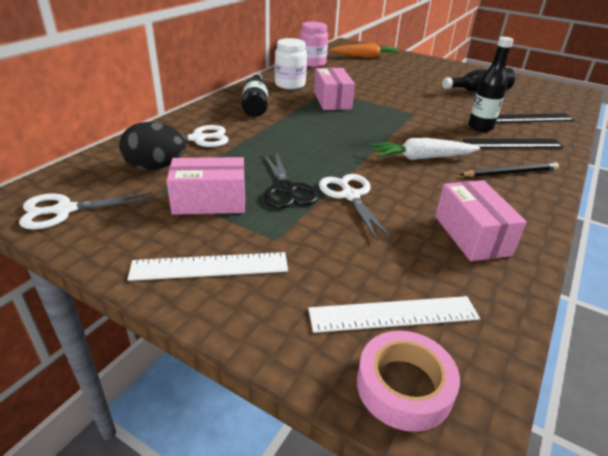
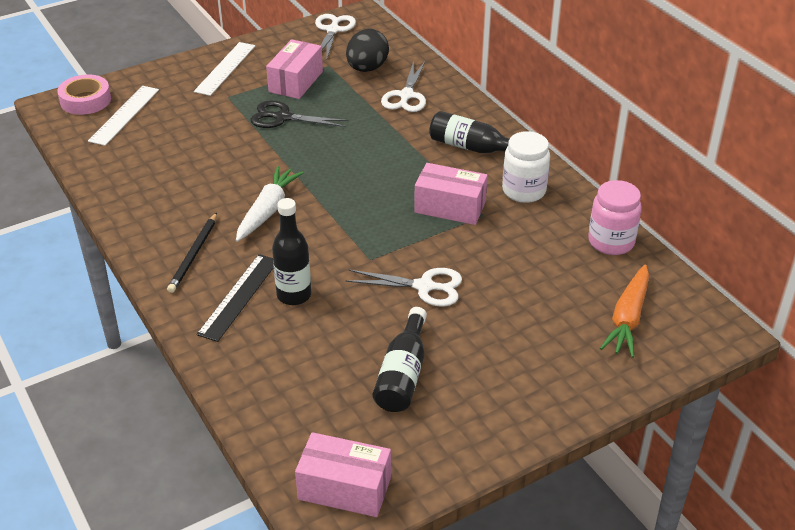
camera: 120 degrees right, 5 degrees up
white scissors [319,174,392,240] -> white scissors moved to [346,268,462,307]
pink box [435,180,527,261] -> pink box moved to [295,432,391,517]
black ruler [496,113,575,123] -> none

